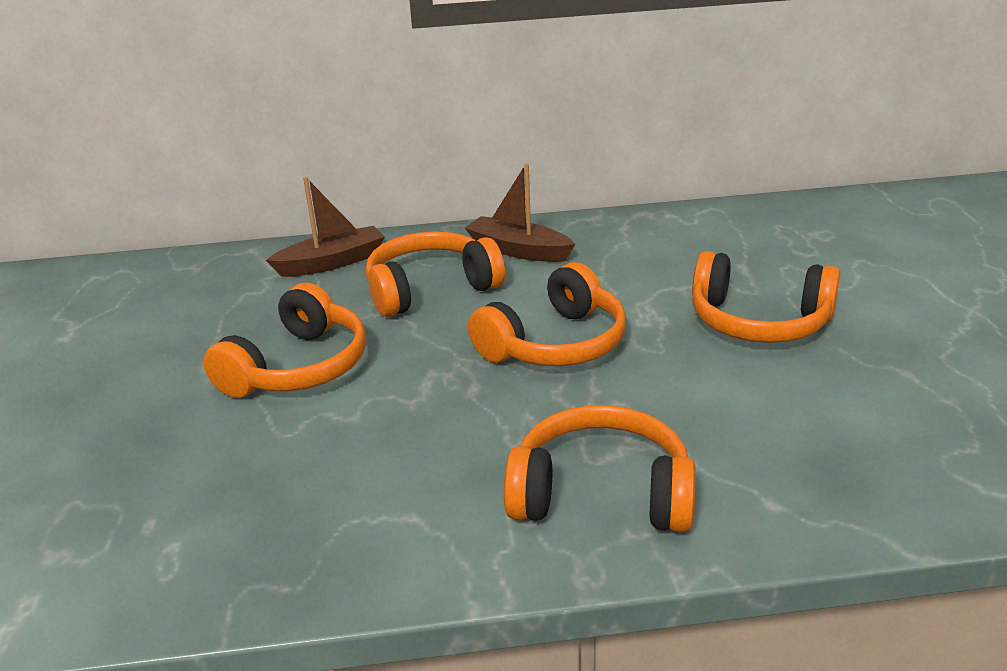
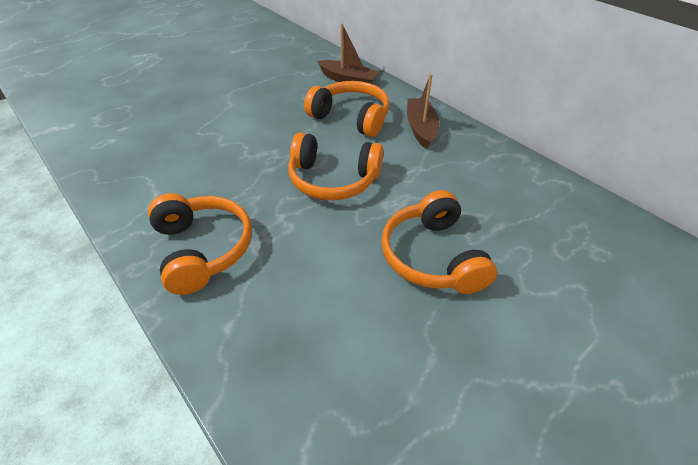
camera: 55 degrees right, 15 degrees up
orange headphones [203,283,366,398] -> none

